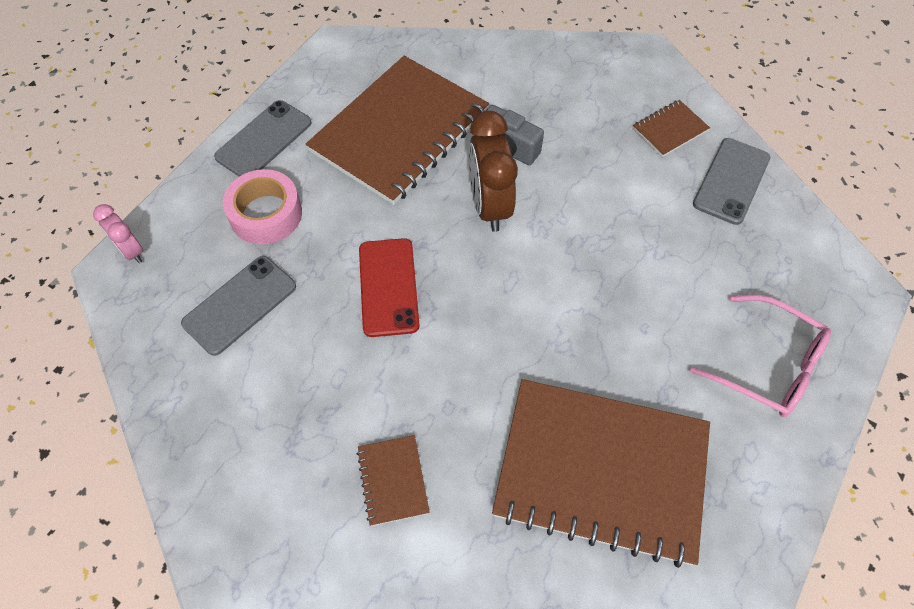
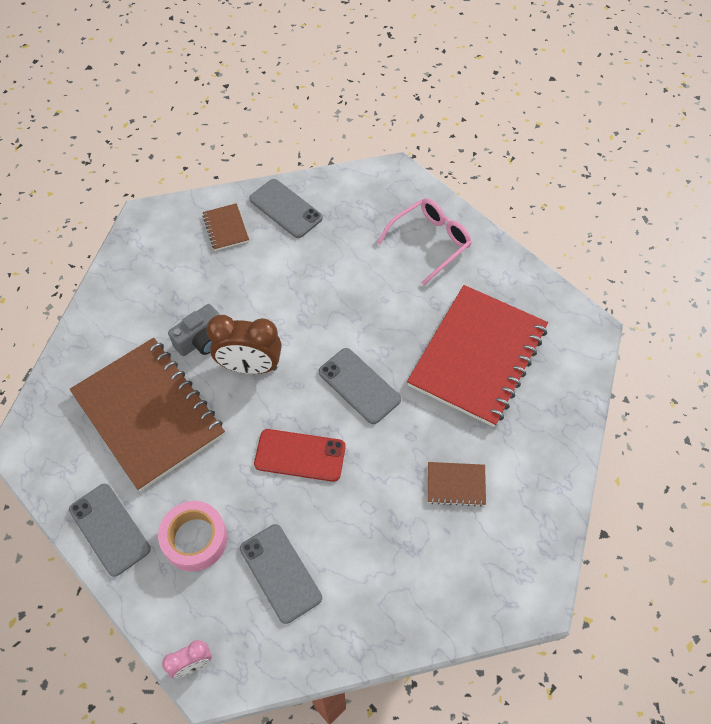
camera: 75 degrees left, 0 degrees up
brown notebook [492,379,710,568] -> red notebook [407,285,548,427]
none -> grey phone [319,348,401,424]

